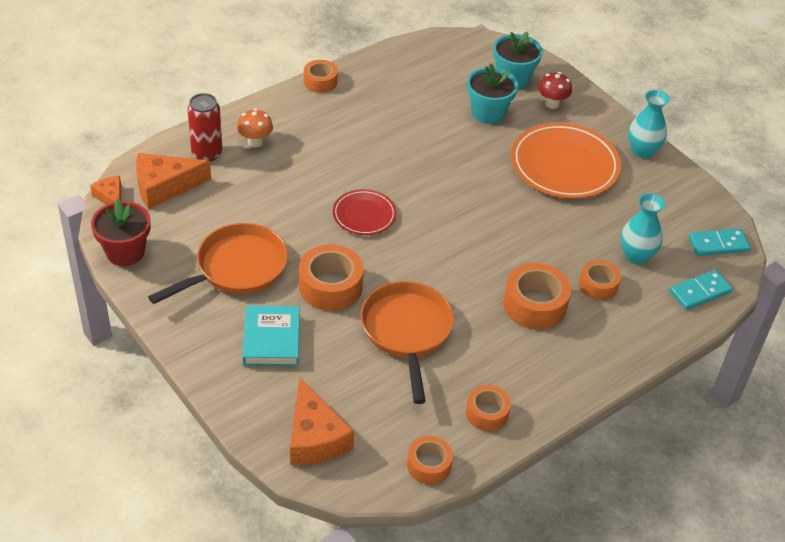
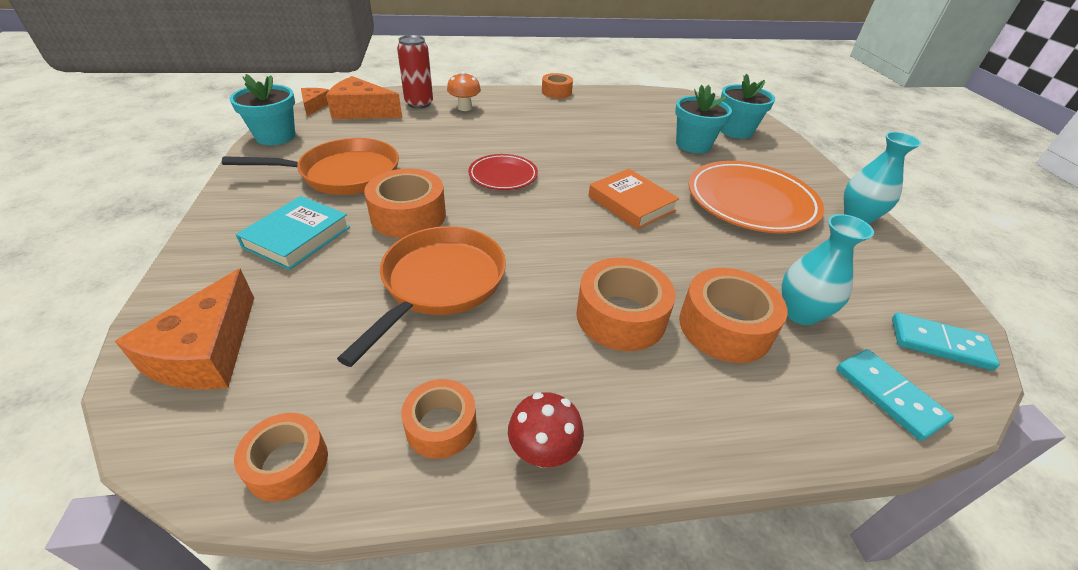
camera: 30 degrees right, 5 degrees down
red flower pot [91,198,151,266] -> turquoise flower pot [230,74,295,145]
red mushroom [538,72,572,109] -> red mushroom moved to [508,392,584,468]
orange tape [579,260,621,300] -> orange tape [679,268,788,363], size x1.60
turquoise domino [670,270,733,310] -> turquoise domino turned 60 degrees clockwise [836,349,954,441]
none -> orange book [589,169,680,230]

